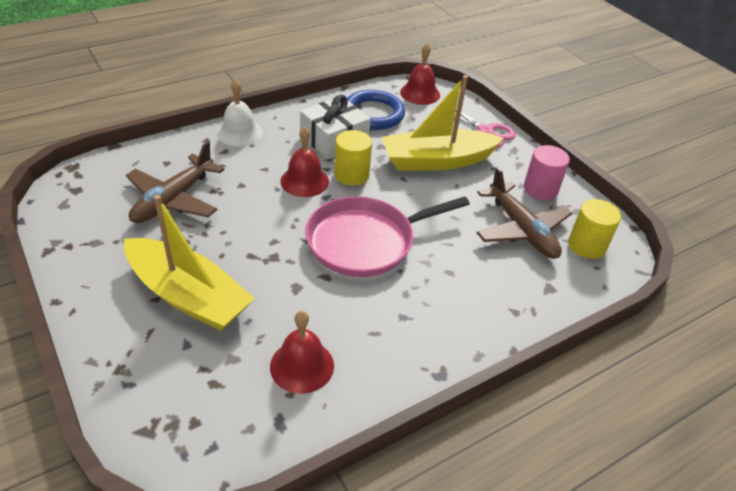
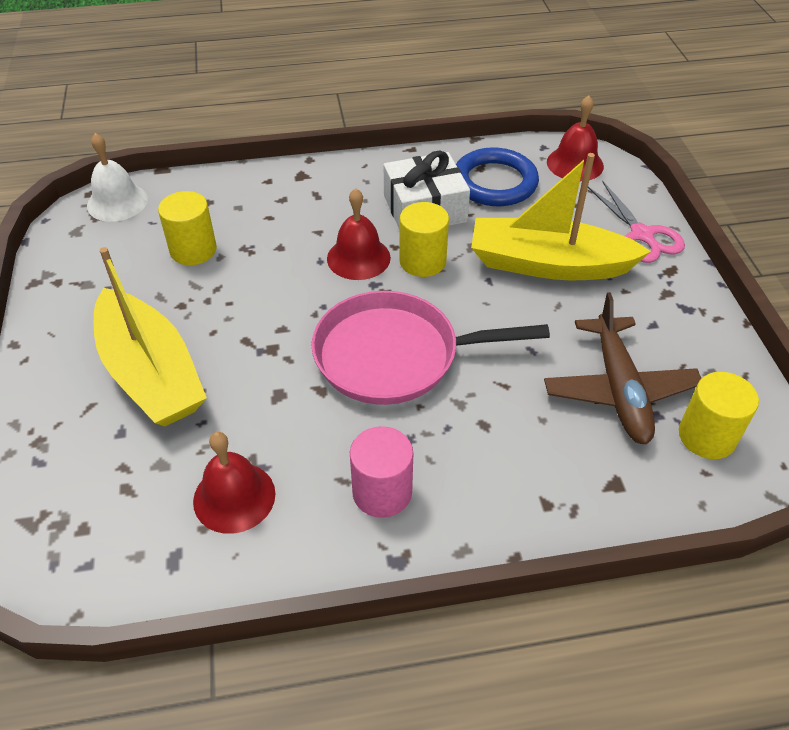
camera: 25 degrees right, 5 degrees up
brown plane [126,141,225,223] -> yellow cylinder [158,191,217,265]
white bell [217,79,263,147] -> white bell moved to [87,133,148,222]
pink cylinder [524,145,570,200] -> pink cylinder moved to [350,426,413,518]

